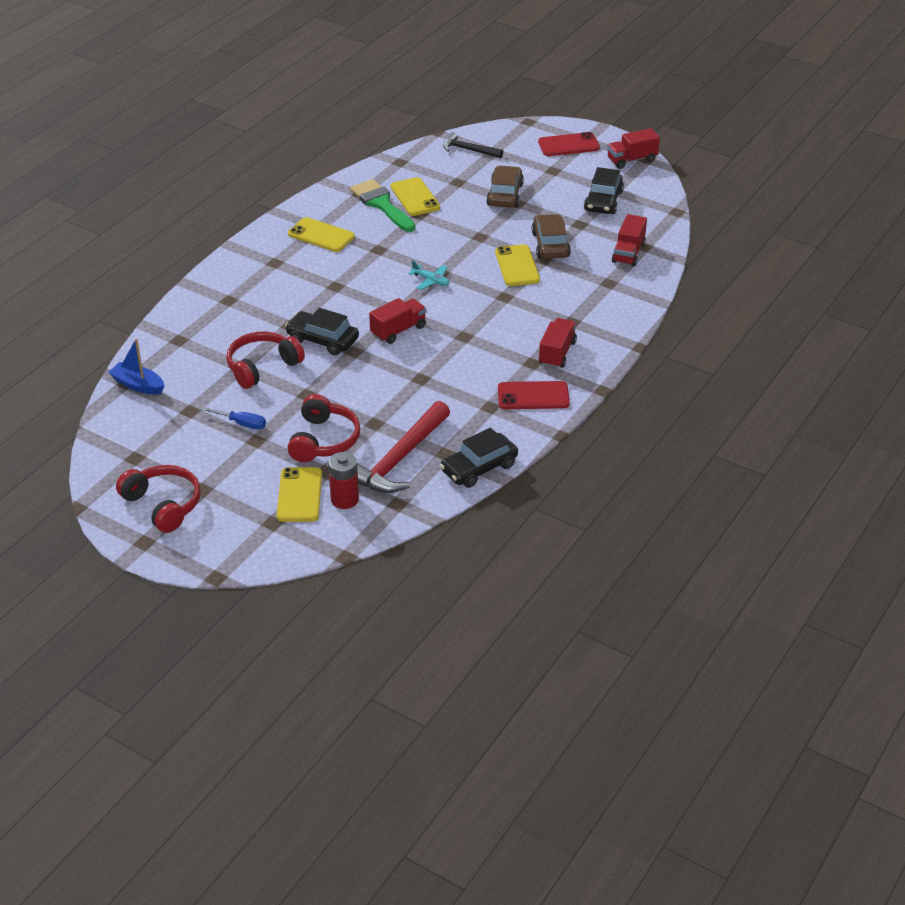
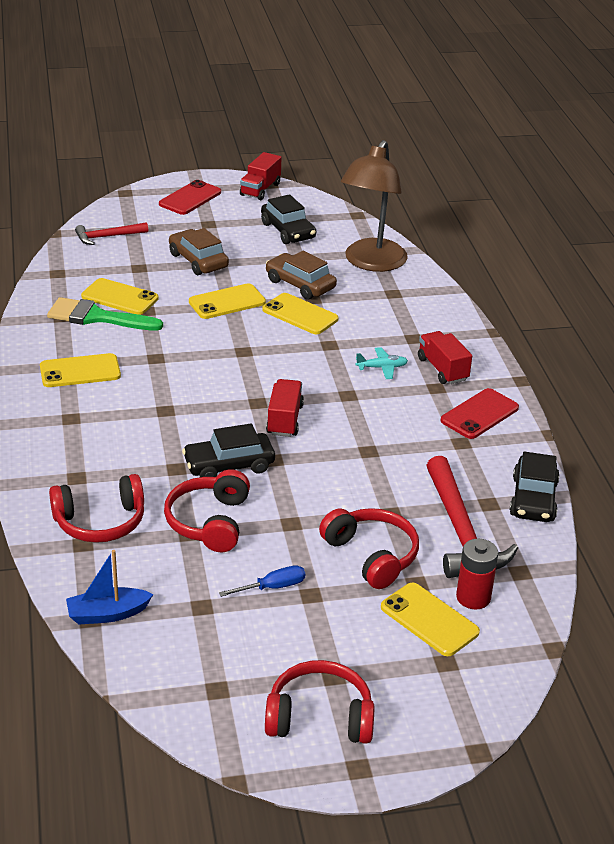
camera: 45 degrees left, 5 degrees down
turquoise plane [408,260,450,290] -> turquoise plane moved to [356,347,408,379]
black hammer [443,132,503,158] -> red hammer [75,222,148,245]
red truck [612,214,647,266] -> brown lamp [341,140,408,272]
none -> red headphones [49,474,144,543]
none -> yellow phone [189,283,266,319]

